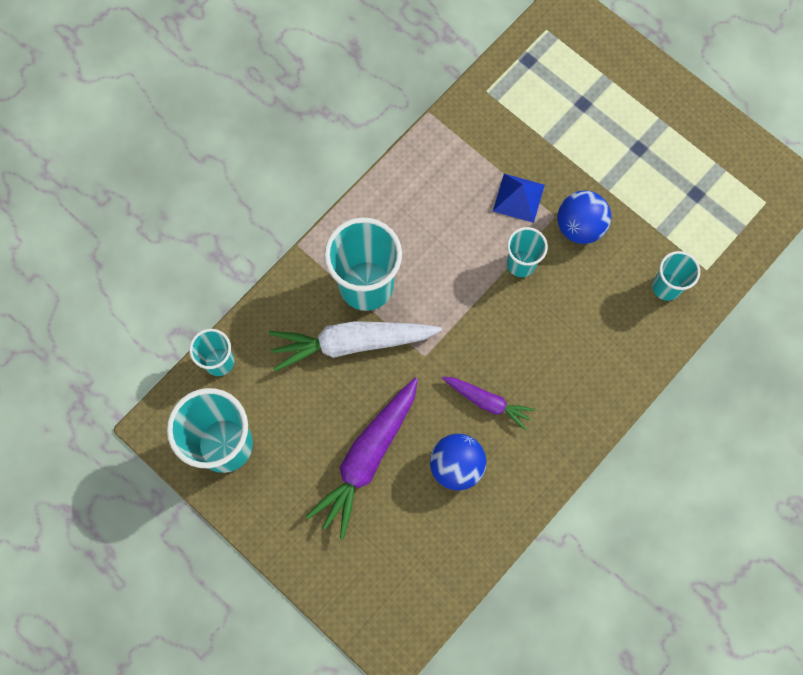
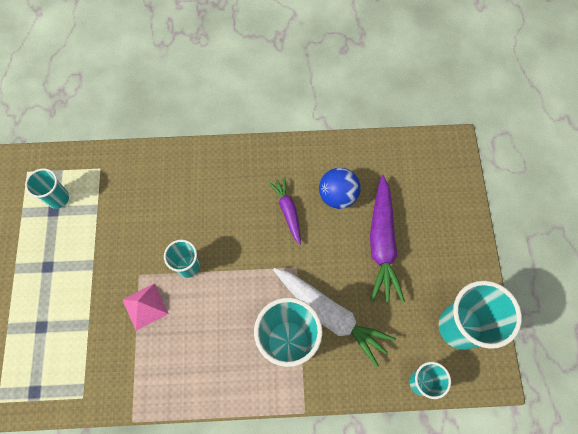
camera: 135 degrees left, 5 degrees down
purple carrot [306,378,418,539] -> purple carrot turned 105 degrees clockwise [370,175,405,303]
blue pyramid [493,174,545,223] -> pink pyramid [122,283,169,331]
blue ball [557,190,611,244] -> none
turquoise cup [652,251,700,301] -> turquoise cup moved to [25,168,69,209]

